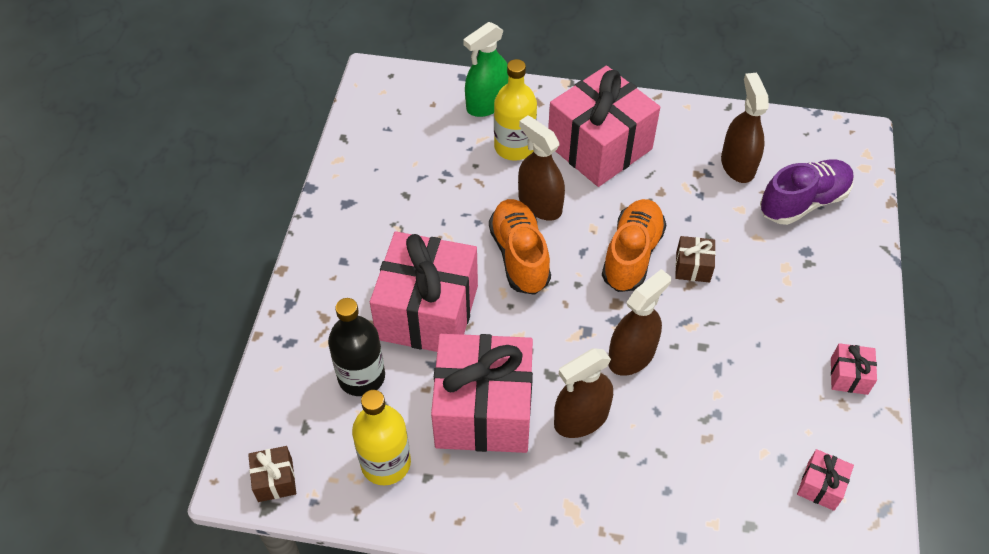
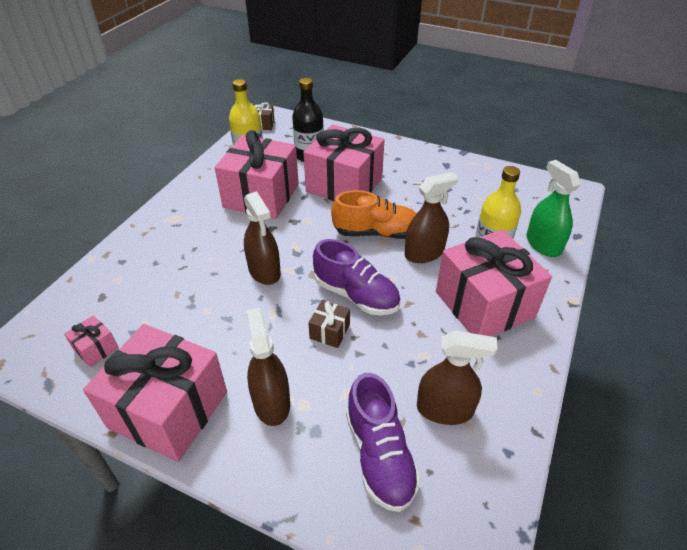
camera: 105 degrees right, 10 degrees down
brown spray bottle [554,348,613,438] -> brown spray bottle moved to [246,308,290,426]
orange shoe [602,199,666,292] -> purple shoe [313,239,401,315]
pink gift [831,343,877,395] -> pink gift [83,324,227,462], size x2.41

